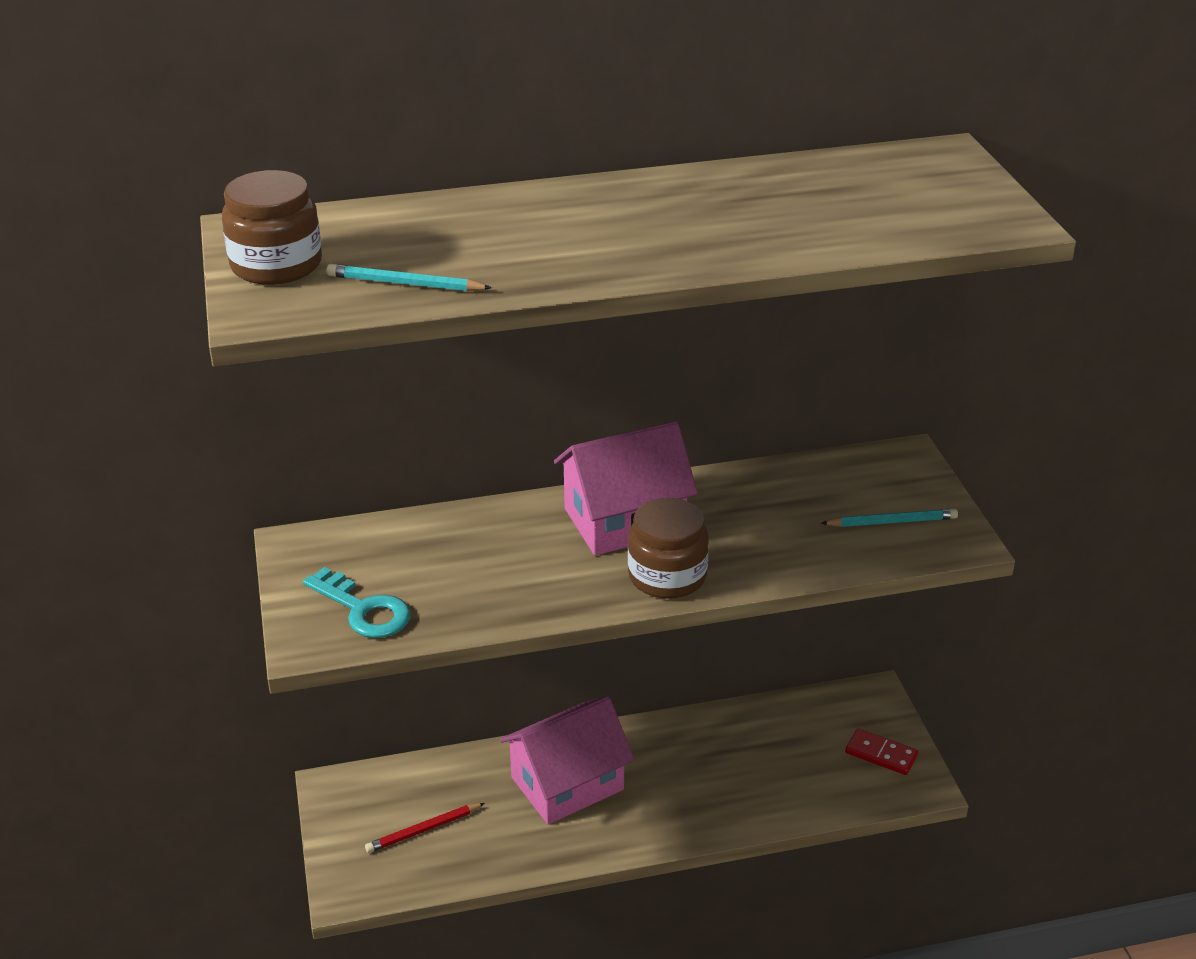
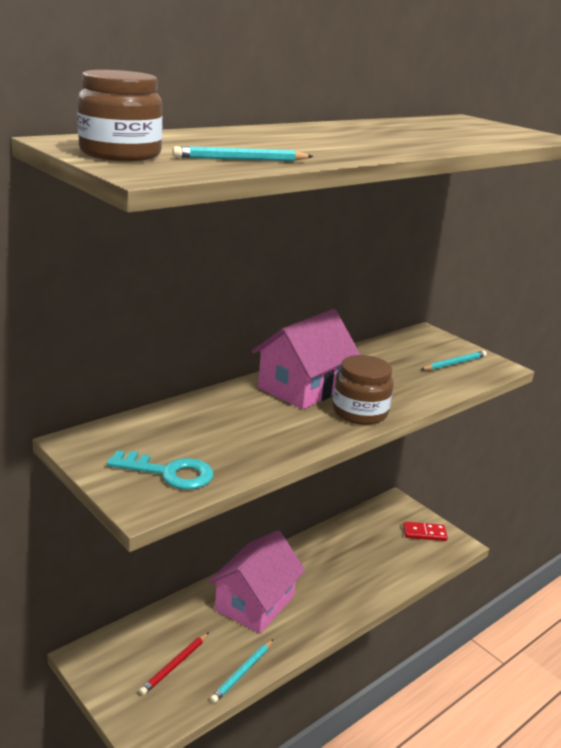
camera: 30 degrees left, 10 degrees down
none -> turquoise pencil [210,639,274,703]

